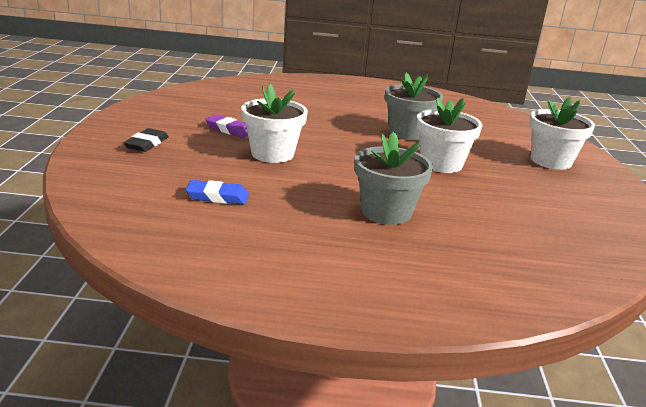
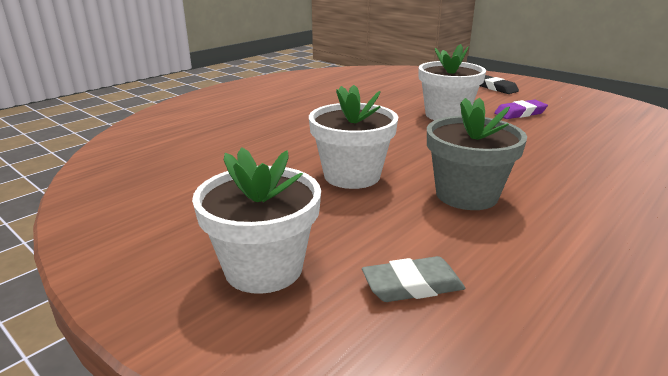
camera: 130 degrees right, 0 degrees up
blue eraser [185,180,249,204] -> none
grey flower pot [355,131,433,225] -> none
none -> grey eraser [362,256,465,302]

